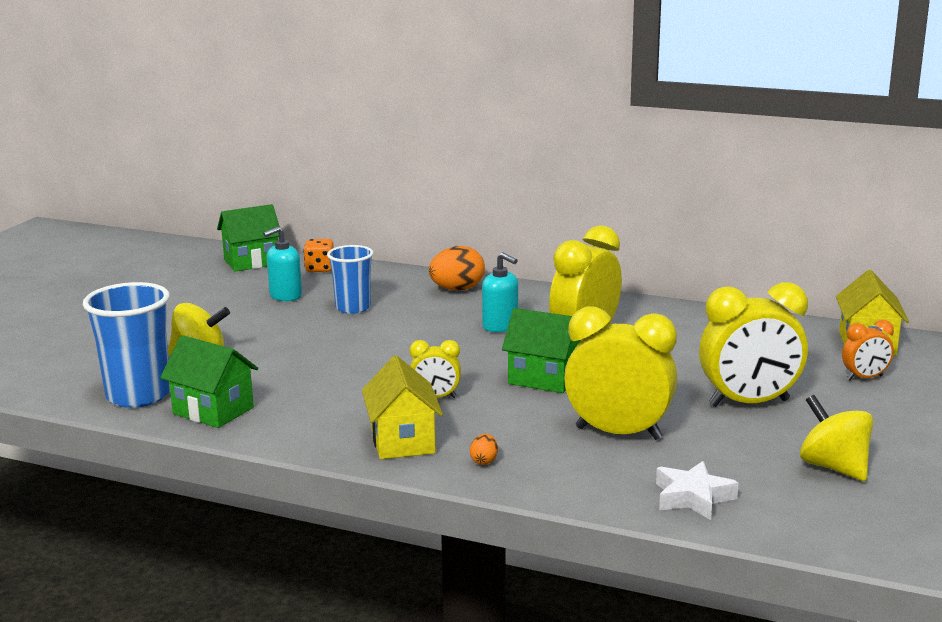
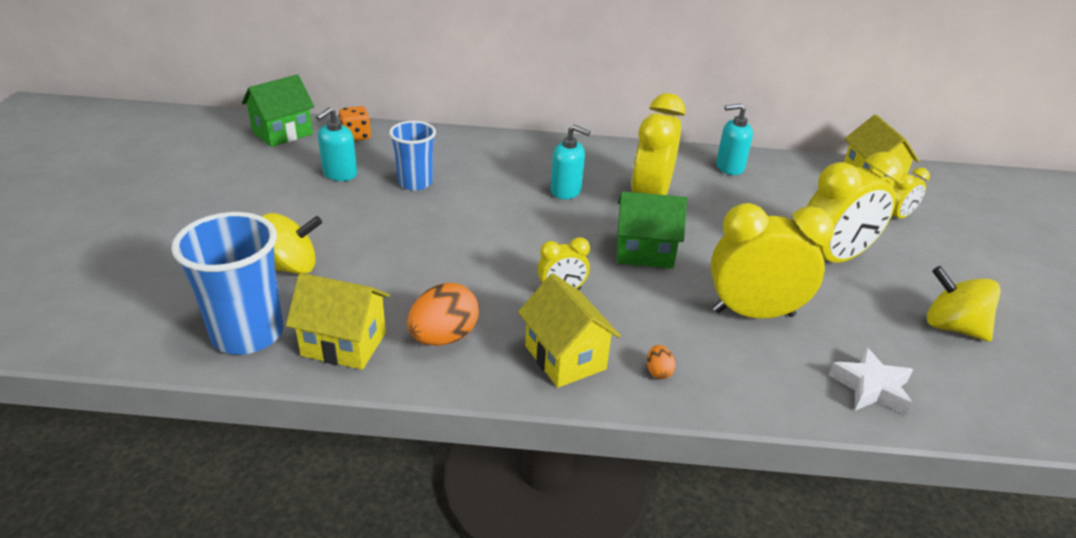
camera: 20 degrees left, 15 degrees up
green house [160,335,258,428] -> yellow house [286,273,390,370]
orange egg [429,246,485,291] -> orange egg moved to [407,283,479,346]
orange clock [842,320,894,380] -> yellow clock [890,168,930,220]
none -> turquoise soap dispenser [716,103,753,175]

